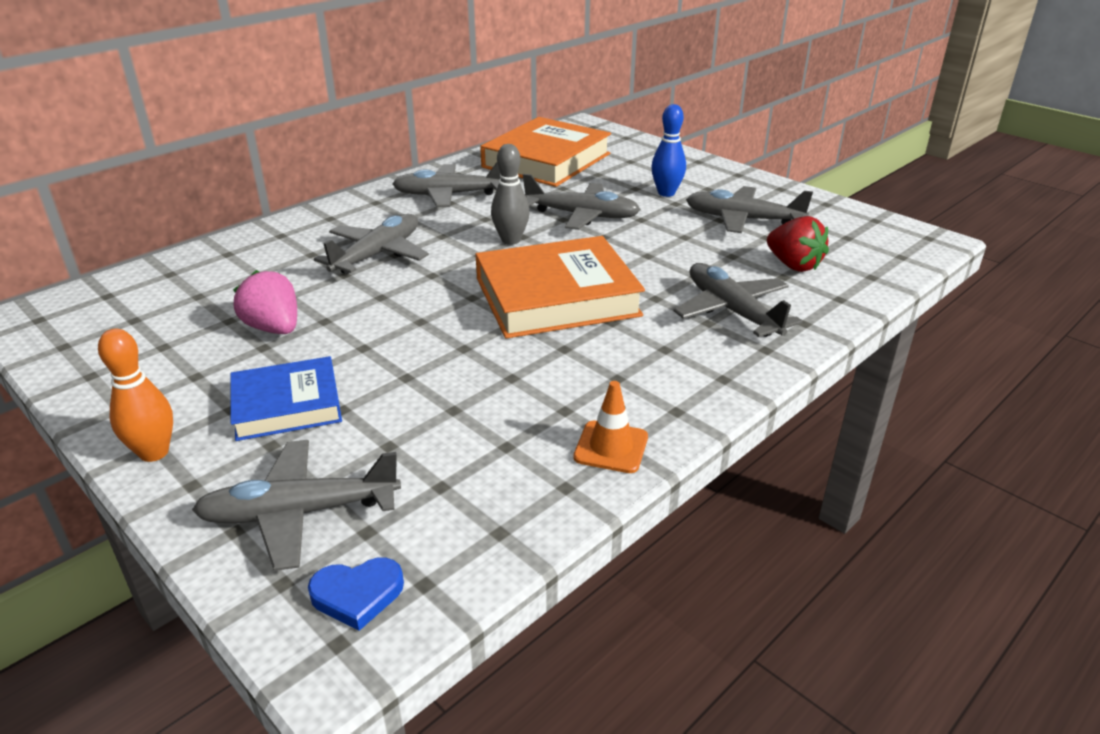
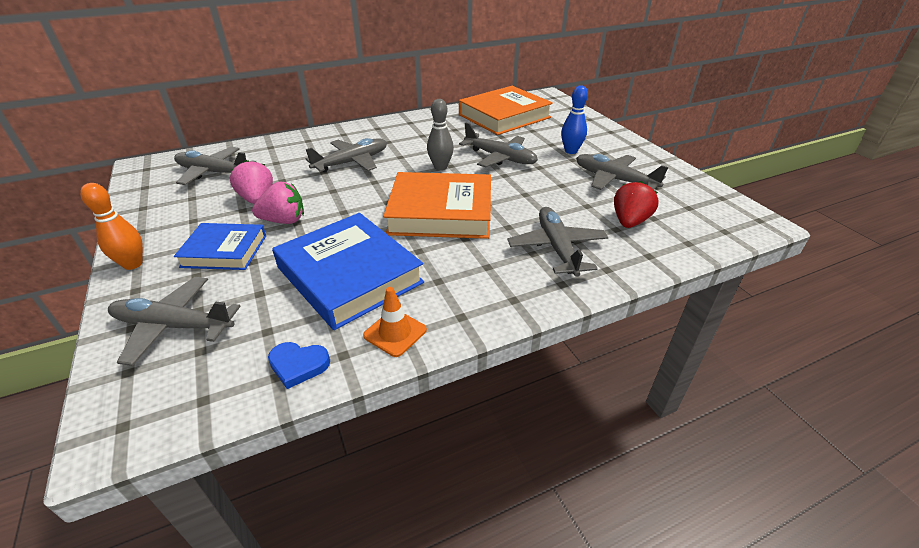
camera: 20 degrees right, 5 degrees up
blue heart [308,558,404,631] -> blue heart moved to [268,342,330,389]
grey plane [392,163,501,207] -> grey plane moved to [174,147,256,185]
red strawberry [767,216,829,272] -> red strawberry turned 135 degrees counterclockwise [614,181,659,228]
none -> pink strawberry [252,182,304,224]
none -> blue book [272,213,424,330]

